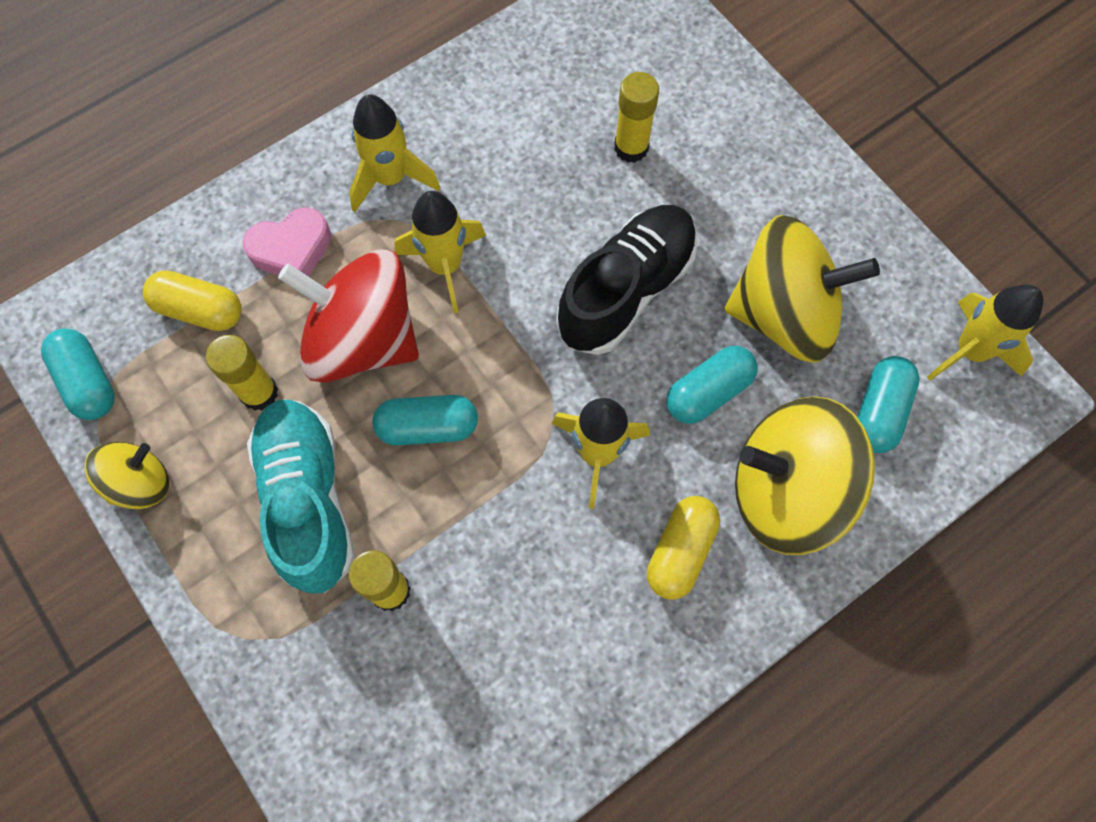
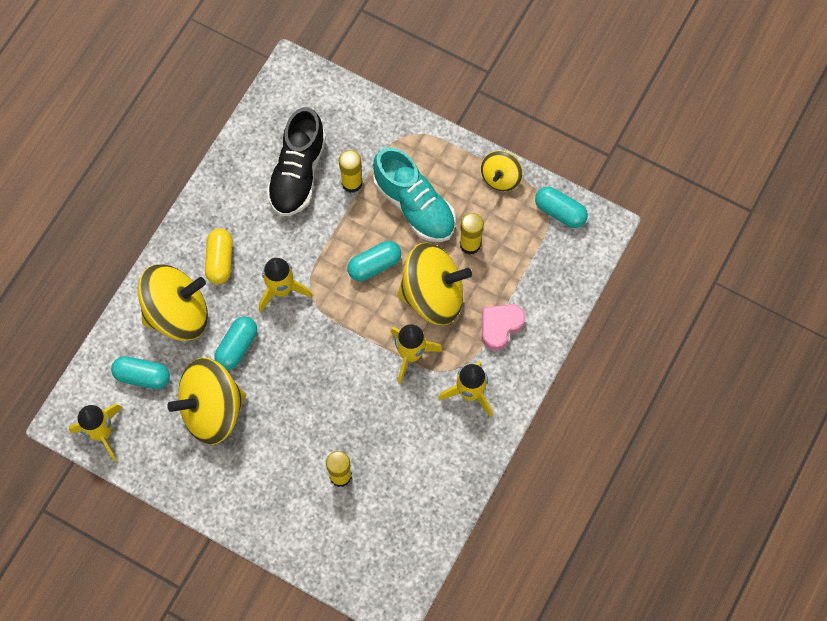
camera: 155 degrees right, 0 degrees up
yellow capsule [143,271,242,331] -> none
red spinning top [278,250,419,383] -> yellow spinning top [397,243,472,325]
black shoe [557,205,698,355] -> black shoe moved to [266,107,326,216]
turquoise capsule [857,356,920,453] -> turquoise capsule turned 75 degrees counterclockwise [111,356,170,389]

